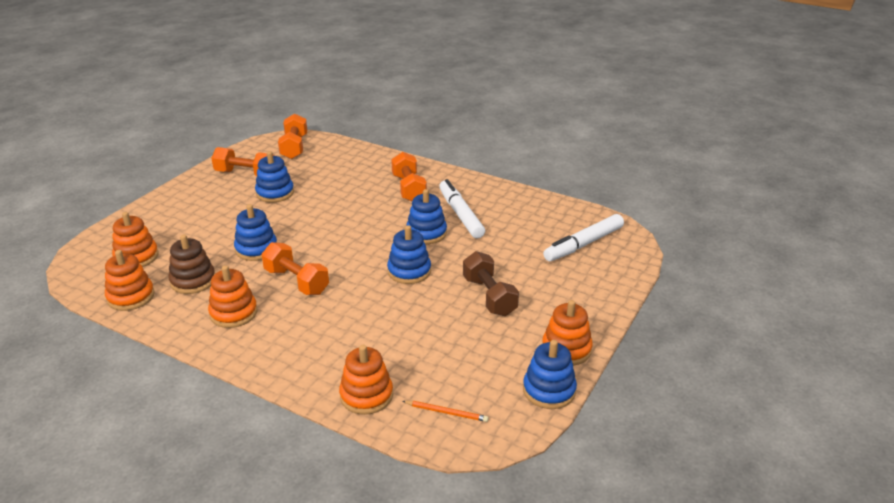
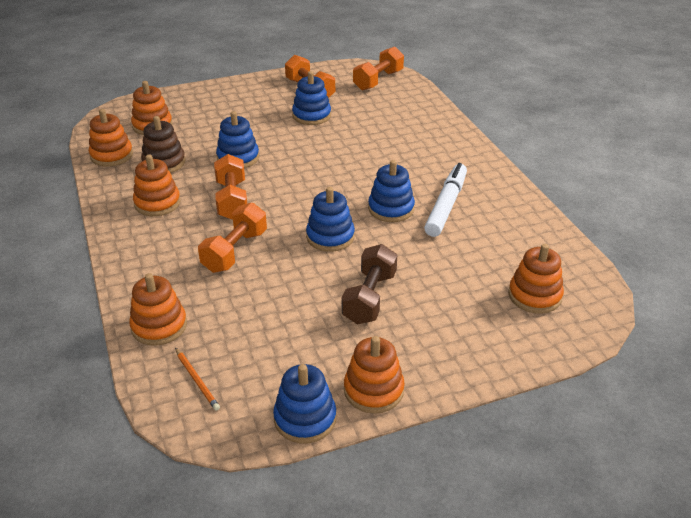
camera: 40 degrees right, 5 degrees up
orange dumbbell [391,152,427,201] -> orange dumbbell moved to [198,203,267,273]
white marker [543,214,624,261] -> orange stacking toy [508,244,564,314]

